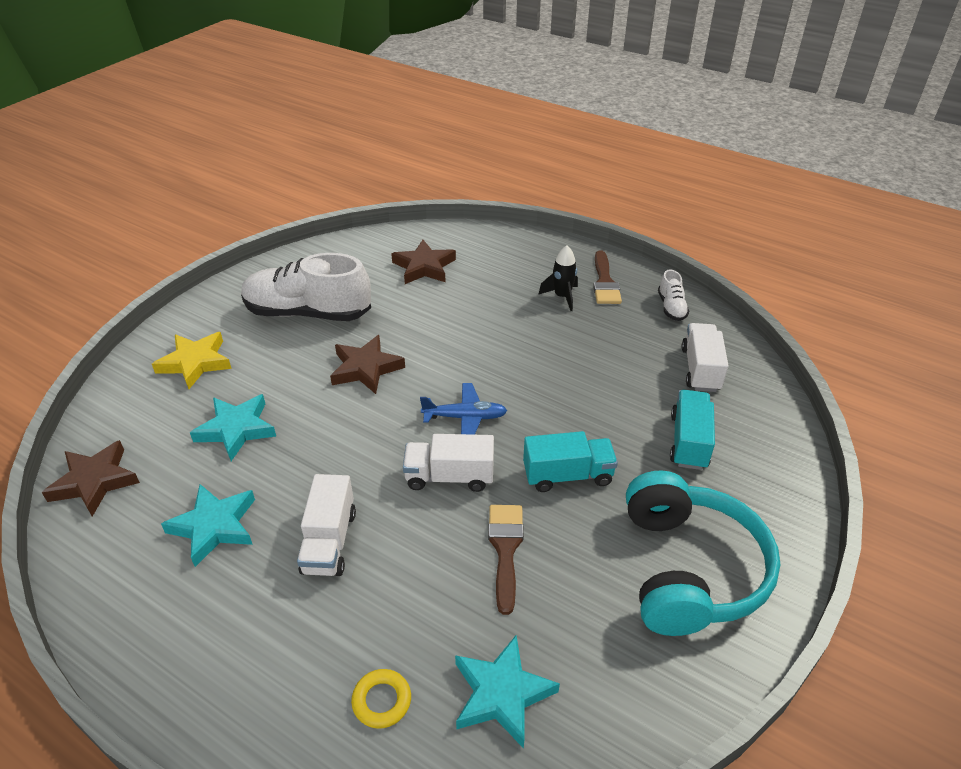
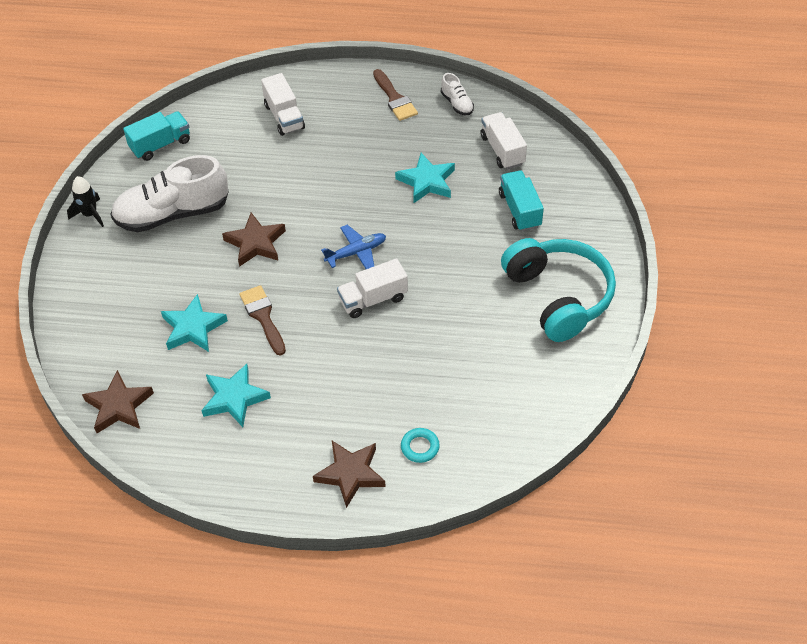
camera: 25 degrees left, 10 degrees up
yellow star [152,332,232,389] -> none
white truck [297,474,356,576] -> white truck moved to [261,73,305,136]
yellow ring [351,669,411,729] -> turquoise ring [401,428,440,463]
brown star [391,240,456,284] -> brown star moved to [313,441,386,508]
turquoise star [455,636,560,749] -> turquoise star moved to [395,153,455,203]
brown brush [488,505,524,615] -> brown brush moved to [240,285,286,356]
turquoise truck [523,431,618,492] -> turquoise truck moved to [123,111,190,161]
black rocket [538,246,578,311] -> black rocket moved to [67,176,104,227]

